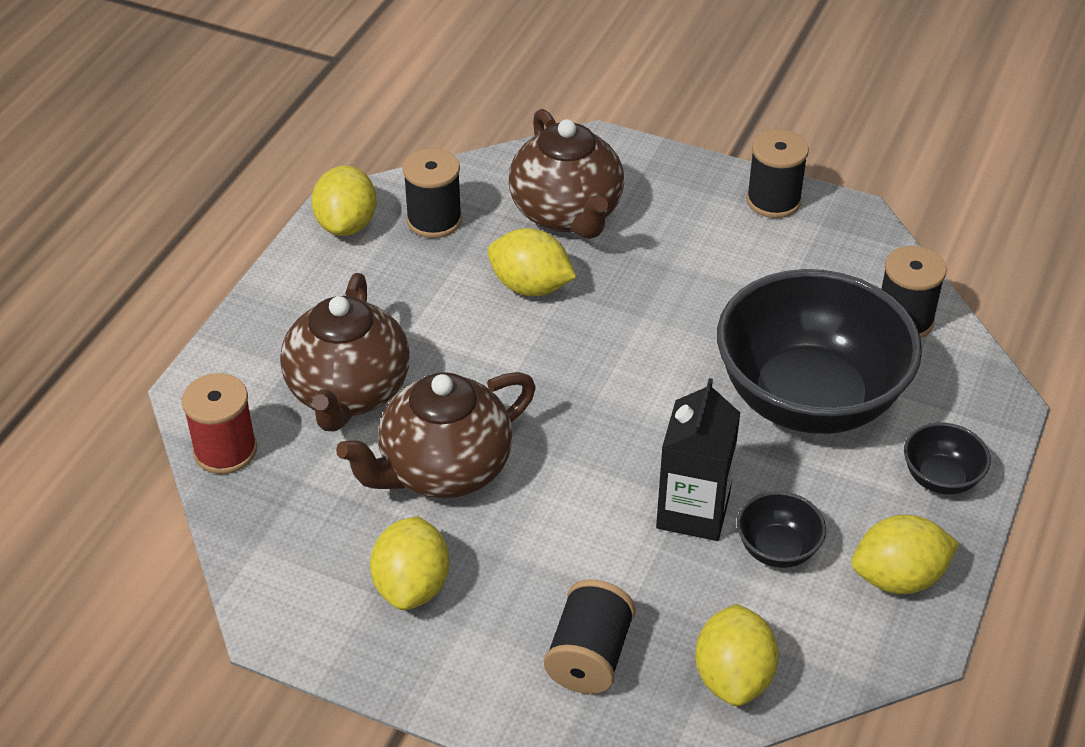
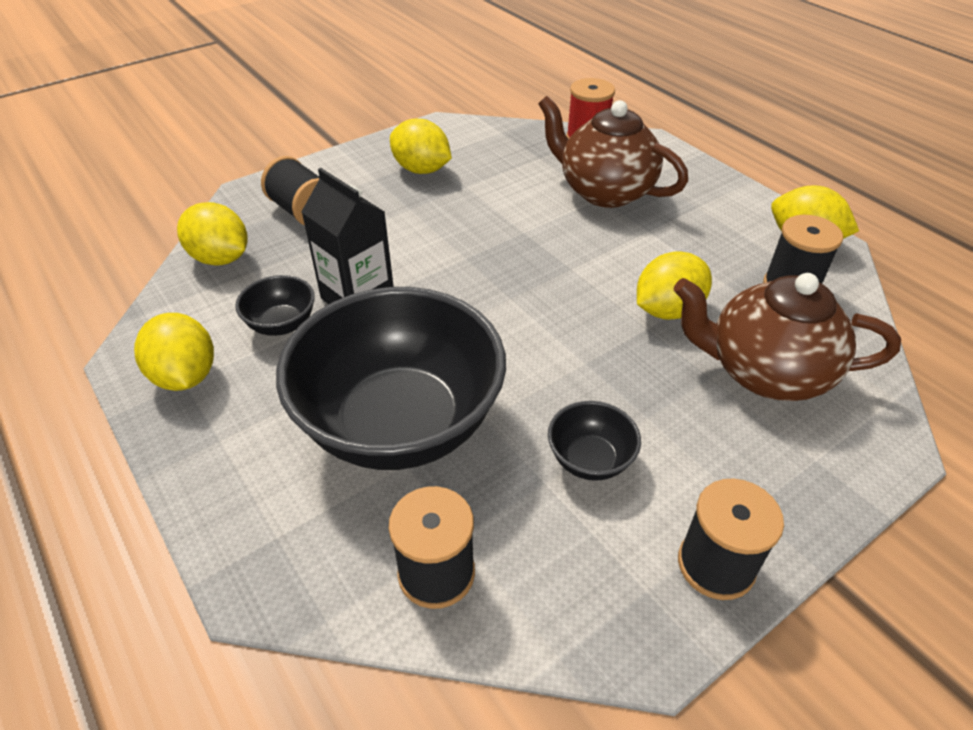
camera: 120 degrees right, 0 degrees up
brown teapot [336,372,536,498] -> none
yellow lemon [851,514,959,594] -> yellow lemon turned 45 degrees counterclockwise [134,313,214,391]
black bowl [904,423,991,495] -> black bowl moved to [548,401,641,481]

